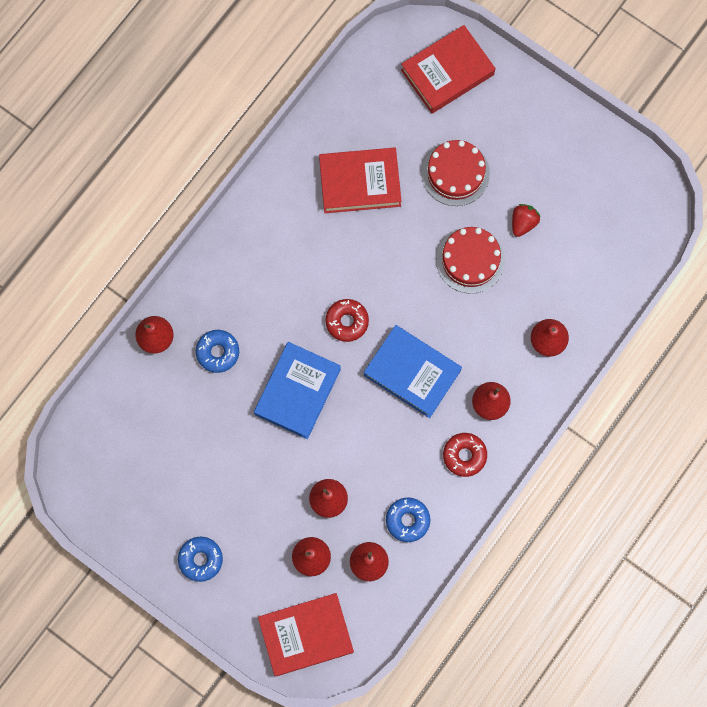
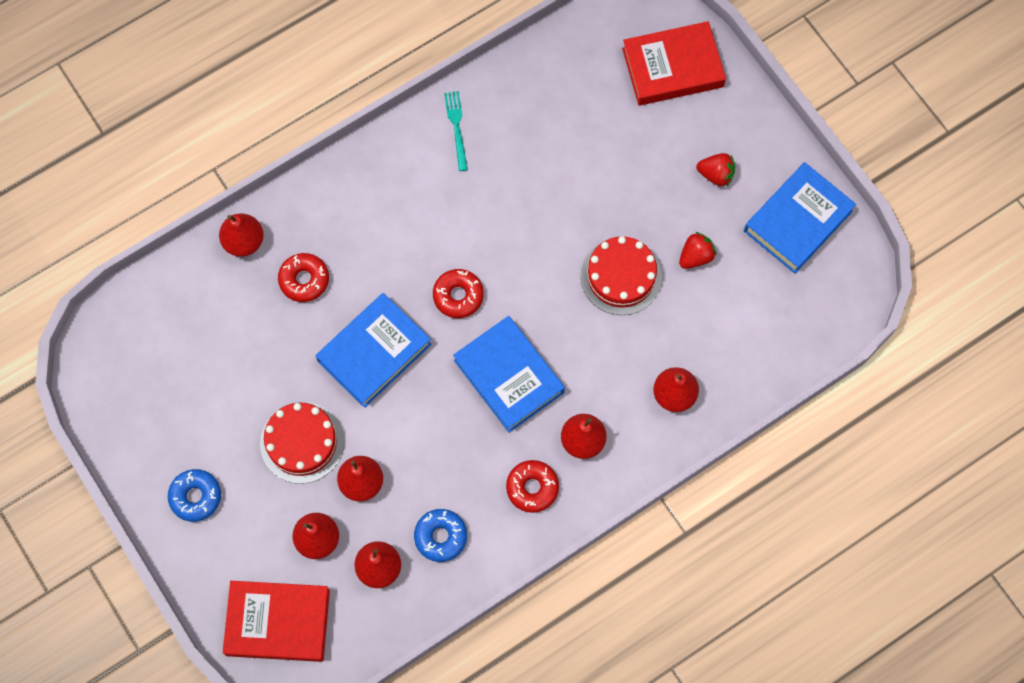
camera: 20 degrees right, 5 degrees down
blue donut [196,330,239,373] -> red donut [278,253,329,302]
red book [319,148,401,213] -> none
red cake [422,140,490,206] -> red cake moved to [260,402,344,484]
none -> turquoise fork [444,91,468,171]
none -> red strawberry [696,153,735,186]
none -> blue book [744,162,856,274]

